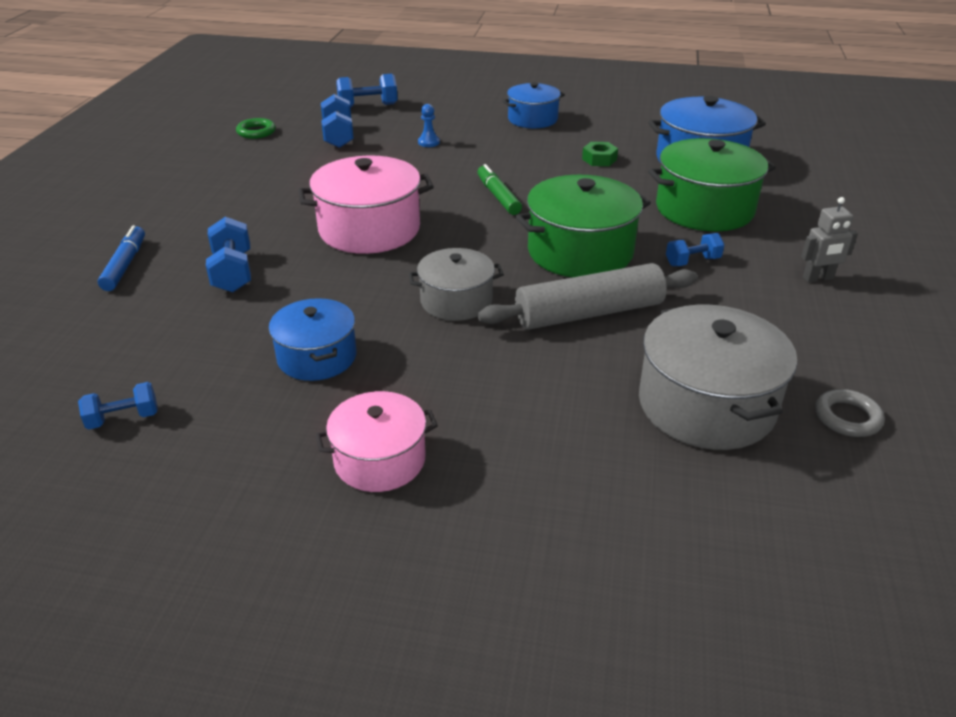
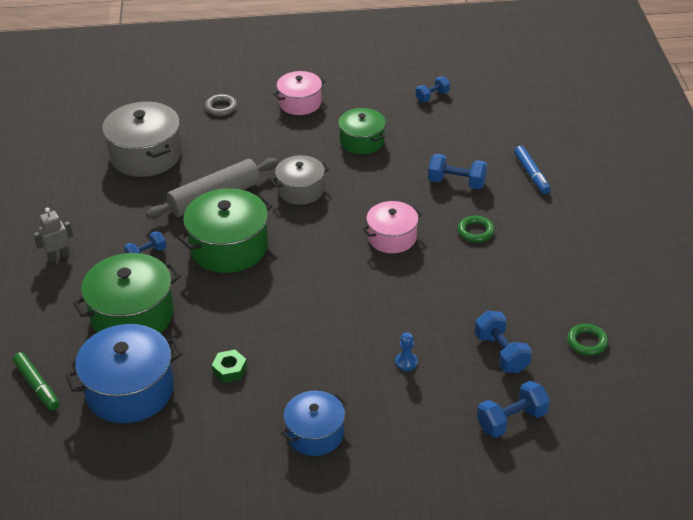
camera: 165 degrees right, 5 degrees up
blue dumbbell [206,217,251,292] -> blue dumbbell turned 45 degrees counterclockwise [428,154,487,189]
blue pot [269,298,356,381] -> green pot [338,108,386,154]
pink pot [298,156,434,254] -> pink pot [362,201,422,253], size x0.63
green marker [477,164,522,215] -> green marker moved to [13,352,60,411]
grey ring [815,389,885,437] -> grey ring moved to [205,94,237,116]
none -> green ring [458,216,495,242]

